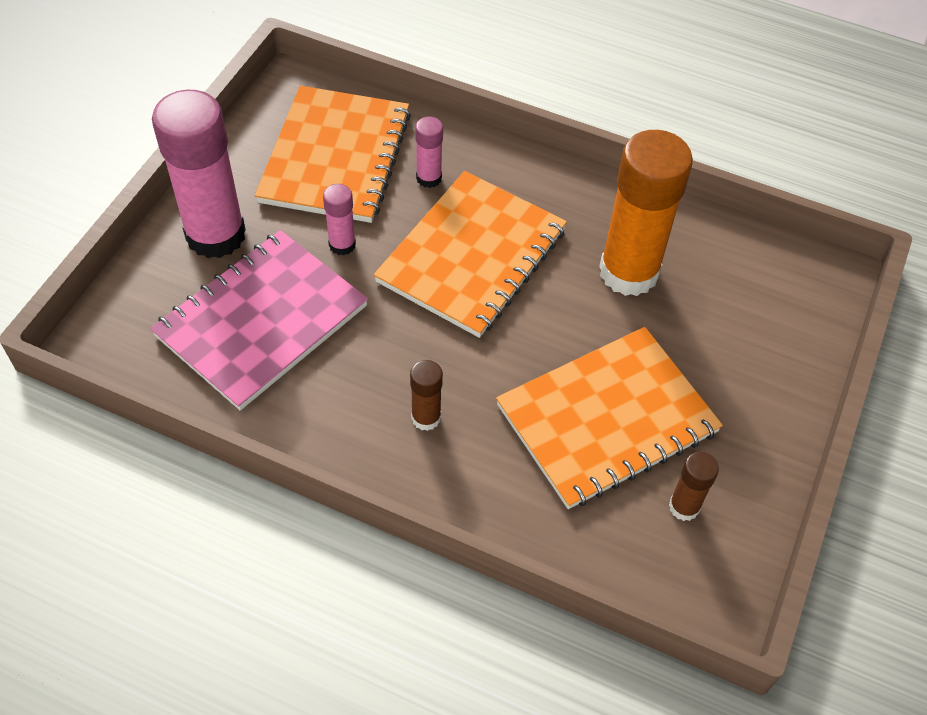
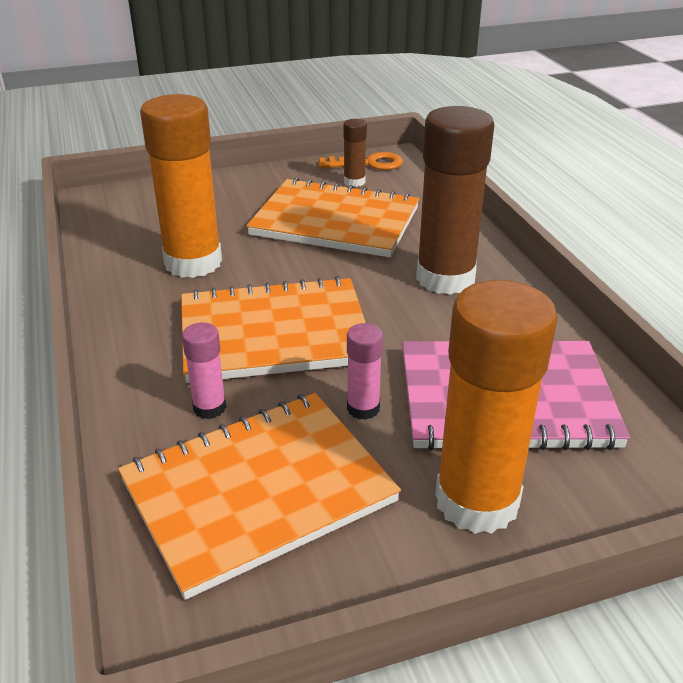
camera: 130 degrees left, 20 degrees down
pink glue stick [152,90,246,258] -> orange glue stick [435,280,558,534]
brown glue stick [410,360,443,431] -> brown glue stick [416,106,494,295], size x2.21
none -> orange key [318,152,403,170]

